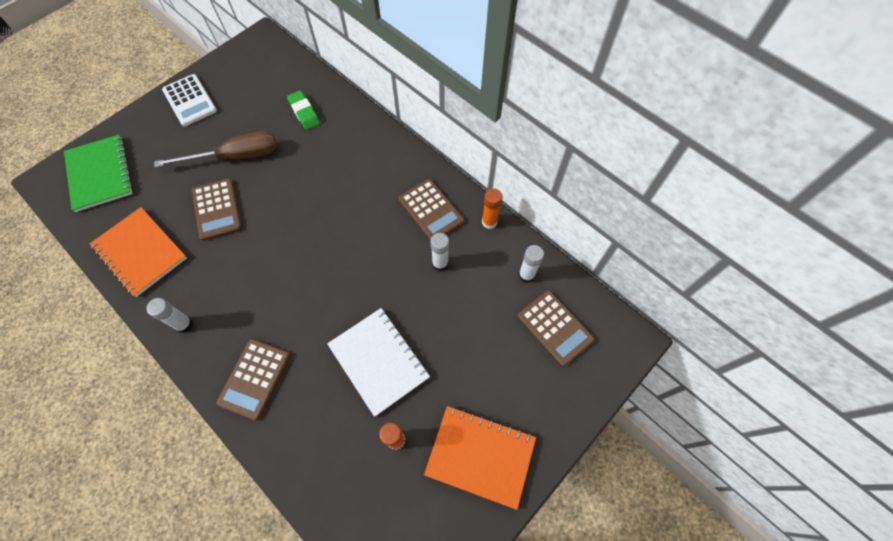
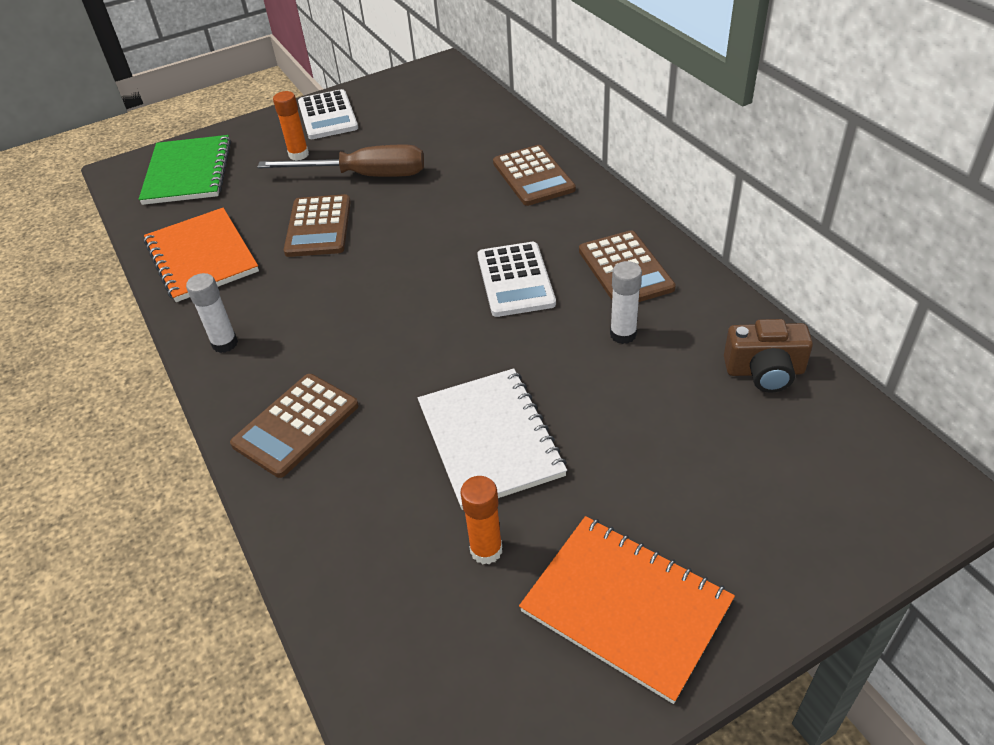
camera: 20 degrees right, 20 degrees down
green eraser [287,90,320,130] -> none
orange glue stick [482,188,503,229] -> orange glue stick moved to [273,91,309,161]
brown calculator [517,290,595,367] -> brown calculator moved to [493,145,576,206]
white glue stick [518,245,544,283] -> brown camera [724,319,813,393]
none -> white calculator [477,242,556,317]

